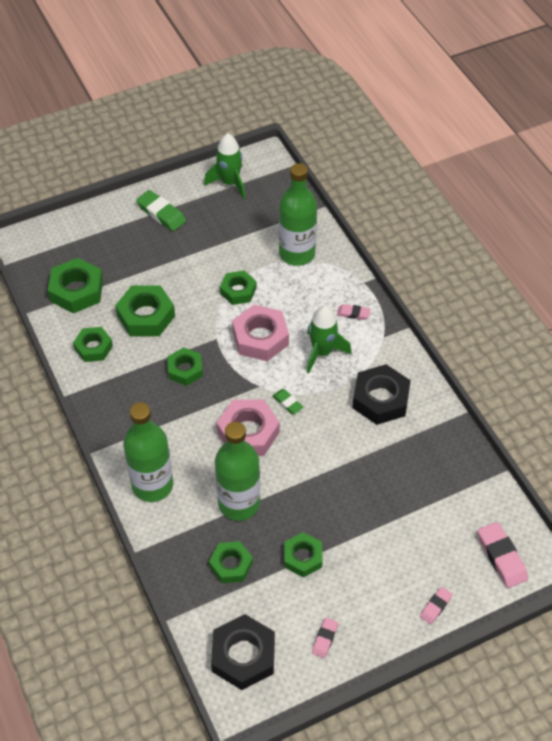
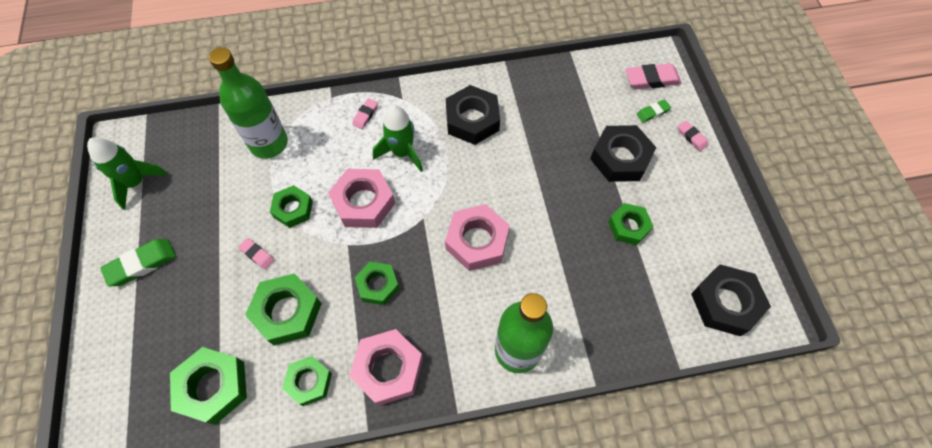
camera: 75 degrees left, 10 degrees up
green nut [209,541,253,583] -> none
green bottle [215,421,260,521] -> none
green eraser [273,389,304,414] -> green eraser moved to [637,99,671,122]
pink eraser [312,618,338,658] -> pink eraser moved to [238,238,275,269]
none -> pink nut [349,329,423,406]
none -> black nut [590,125,656,182]

